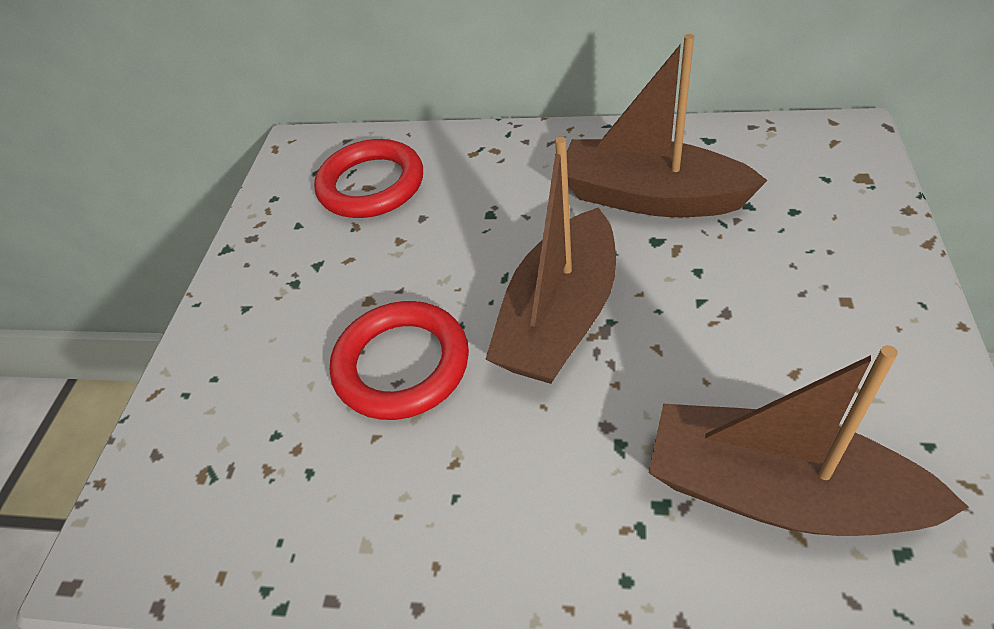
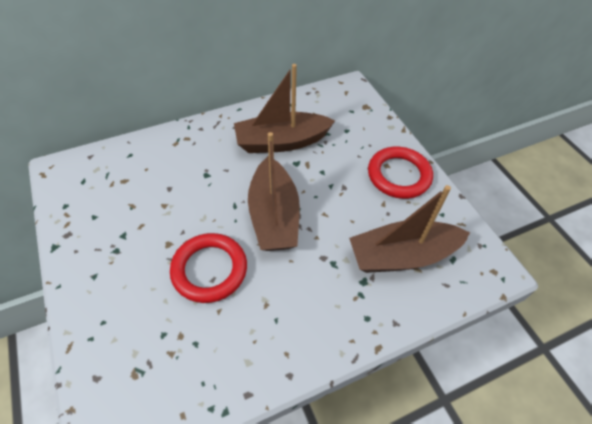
camera: 40 degrees left, 5 degrees up
red ring [314,139,423,218] -> red ring moved to [368,147,433,199]

